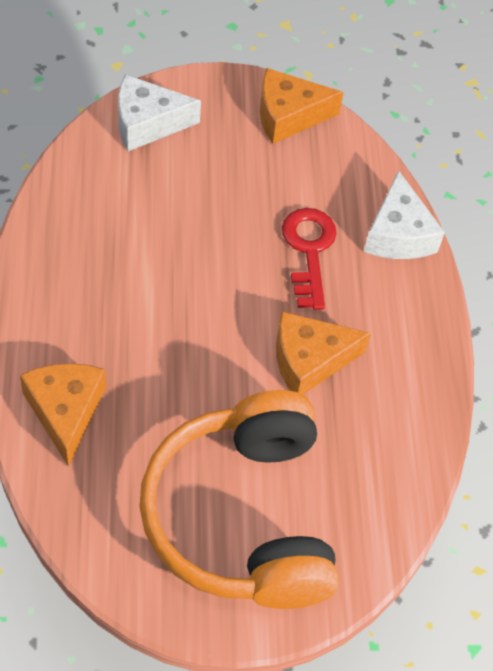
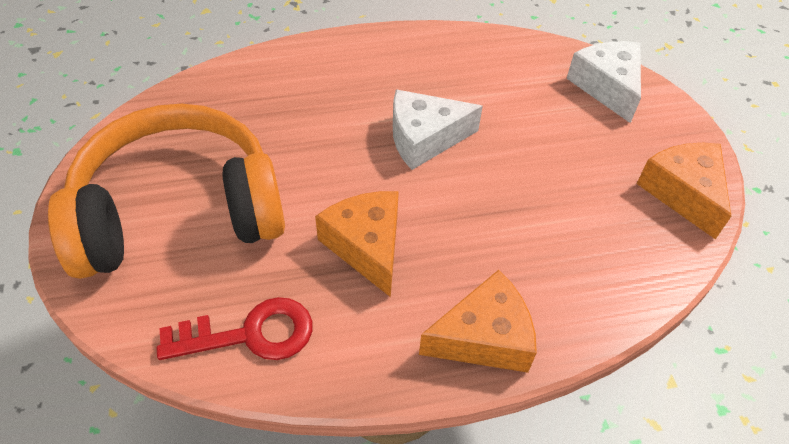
camera: 85 degrees right, 5 degrees down
orange cheese [20,363,106,467] -> orange cheese moved to [419,270,537,373]
red key [282,208,337,310] -> red key moved to [157,297,312,360]
white cheese [364,171,445,259] -> white cheese moved to [393,89,483,170]

